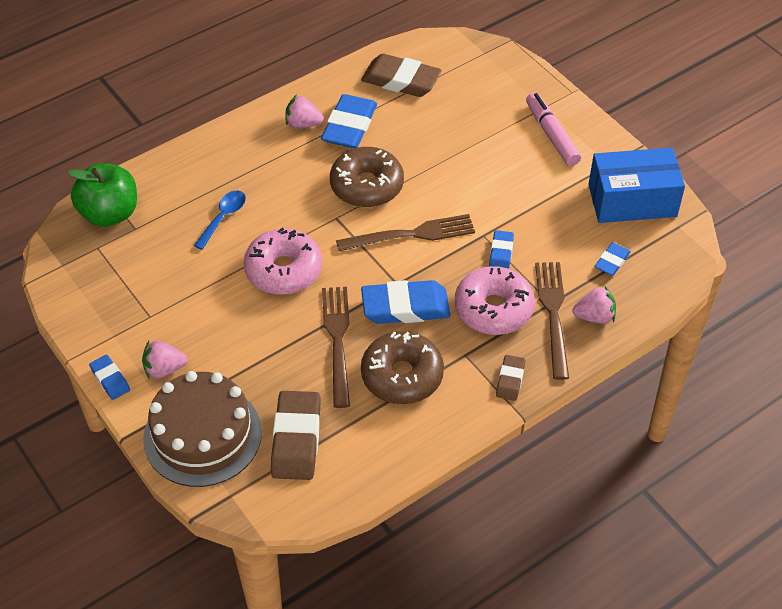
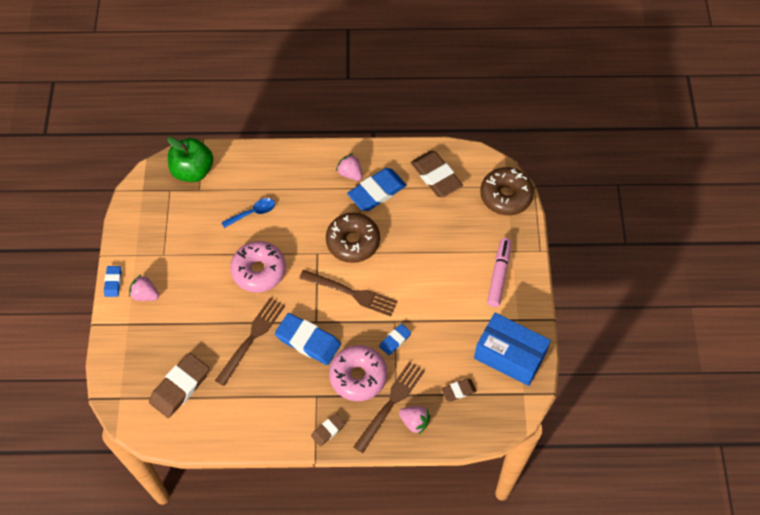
camera: 35 degrees right, 10 degrees up
brown cake [143,371,262,487] -> none
brown donut [361,331,444,404] -> brown donut moved to [480,167,534,215]
blue eraser [594,242,631,276] -> brown eraser [441,379,477,402]

